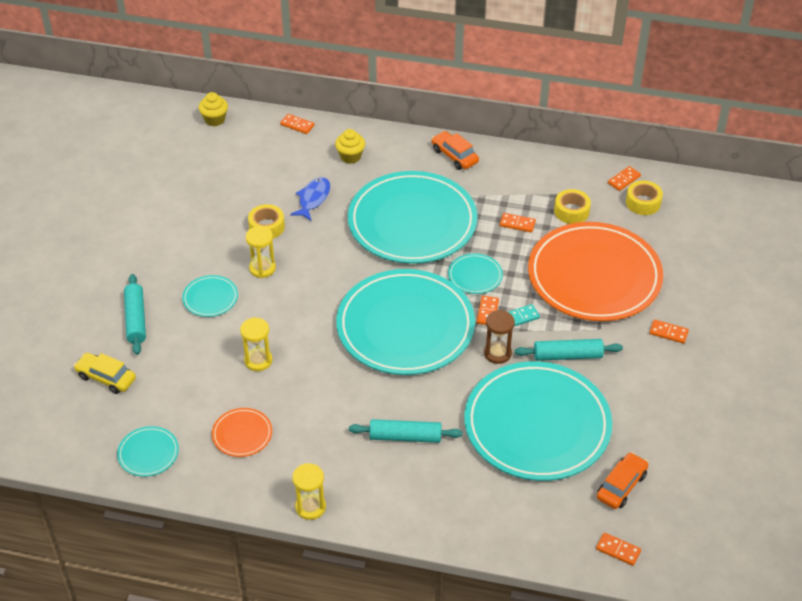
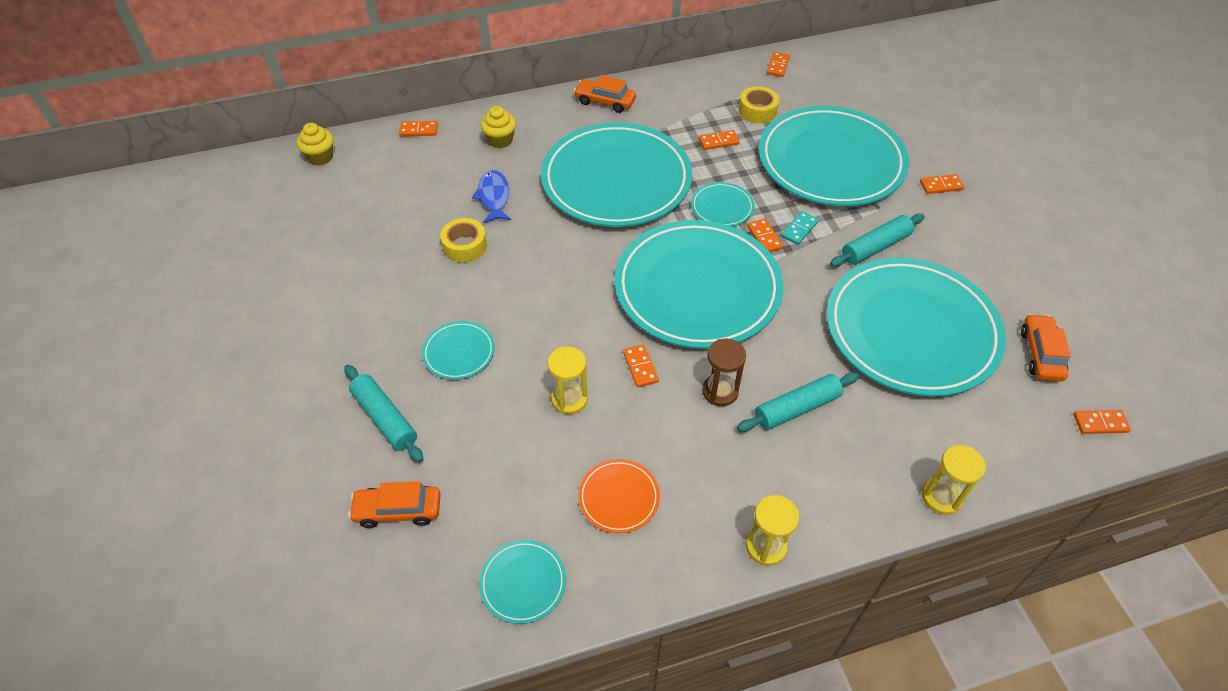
camera: 30 degrees left, 5 degrees up
yellow car [74,353,136,394] -> orange car [348,481,441,528]
yellow hourglass [246,226,276,278] -> yellow hourglass moved to [922,445,986,515]
brown hourglass [484,310,515,364] -> brown hourglass moved to [702,339,746,406]
orange plate [528,222,663,321] -> turquoise plate [759,106,909,206]
yellow tape [626,181,663,215] -> none
none -> orange domino [623,344,659,387]

